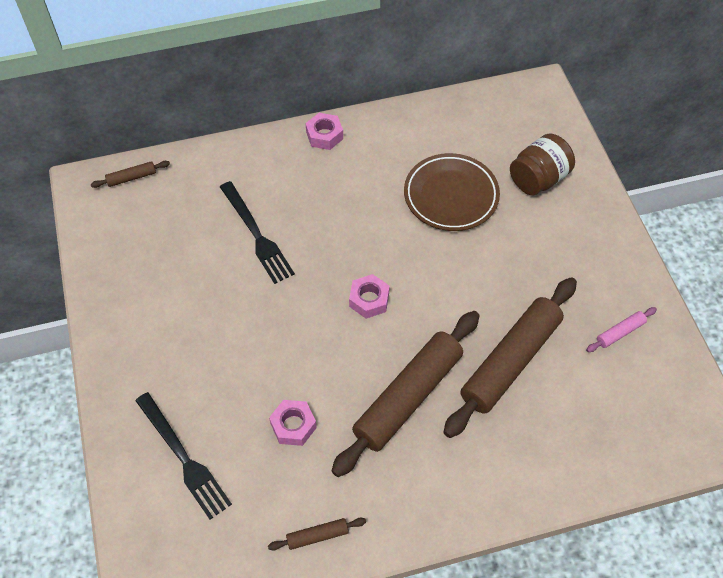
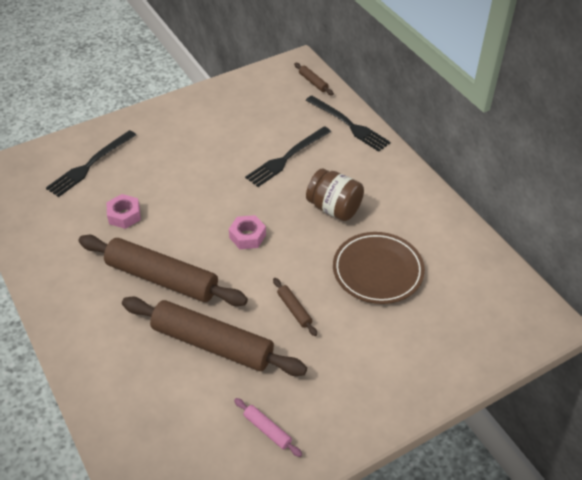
camera: 75 degrees right, 10 degrees down
brown rolling pin [268,518,366,551] -> brown rolling pin moved to [273,278,317,336]
pink nut [306,113,343,150] -> none
brown jar [510,133,575,195] -> brown jar moved to [306,168,364,221]
none -> black fork [306,96,391,152]

